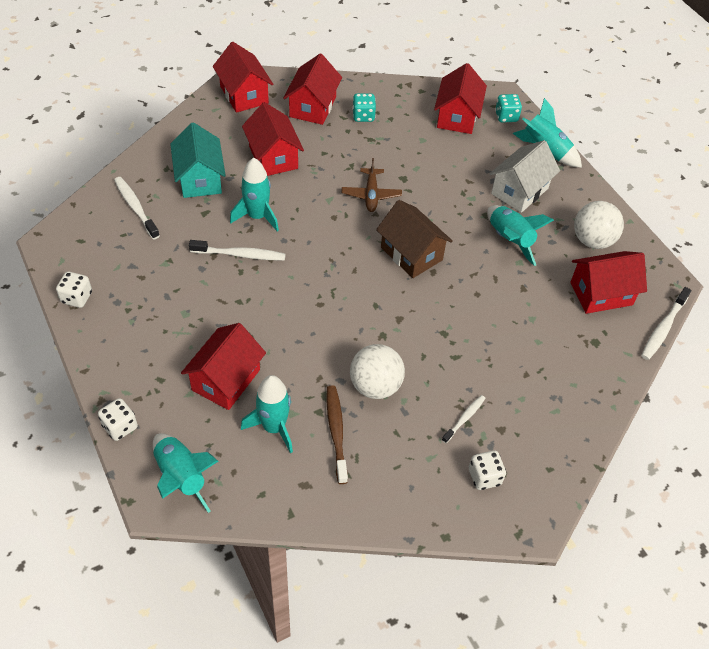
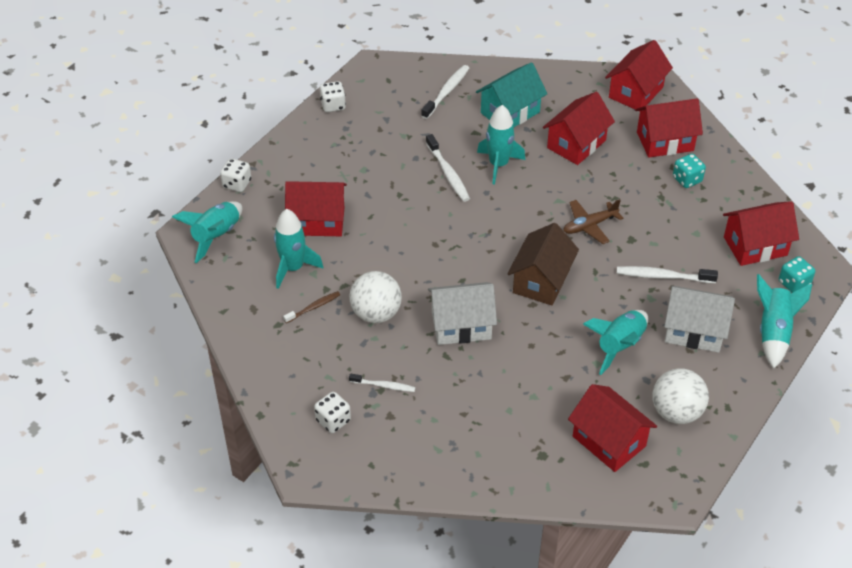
camera: 65 degrees right, 5 degrees down
brown toothbrush [326,385,348,484] -> brown toothbrush [283,291,340,323], size x0.63
white toothbrush [641,287,691,360] -> white toothbrush moved to [617,266,718,283]
none -> white house [428,282,497,345]

